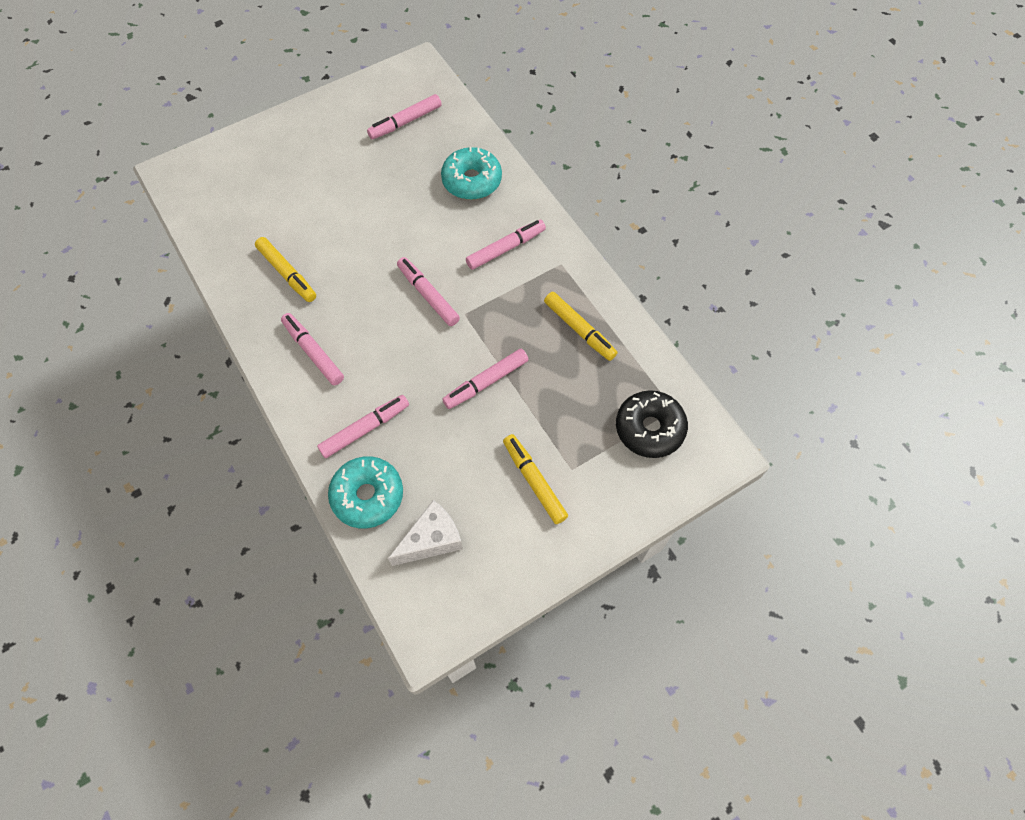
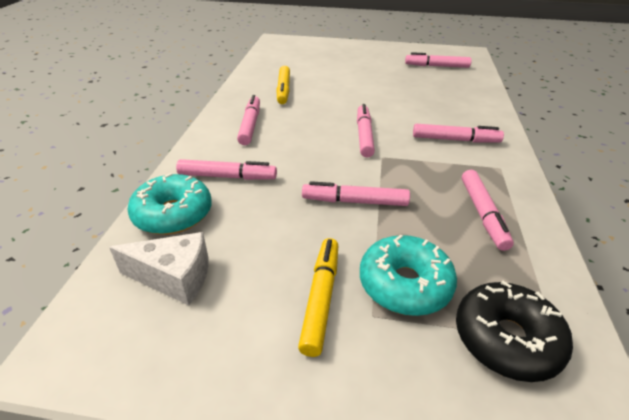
camera: 40 degrees right, 25 degrees down
turquoise donut [441,147,502,200] -> turquoise donut moved to [360,235,457,316]
yellow marker [544,292,617,361] -> pink marker [462,170,514,251]

